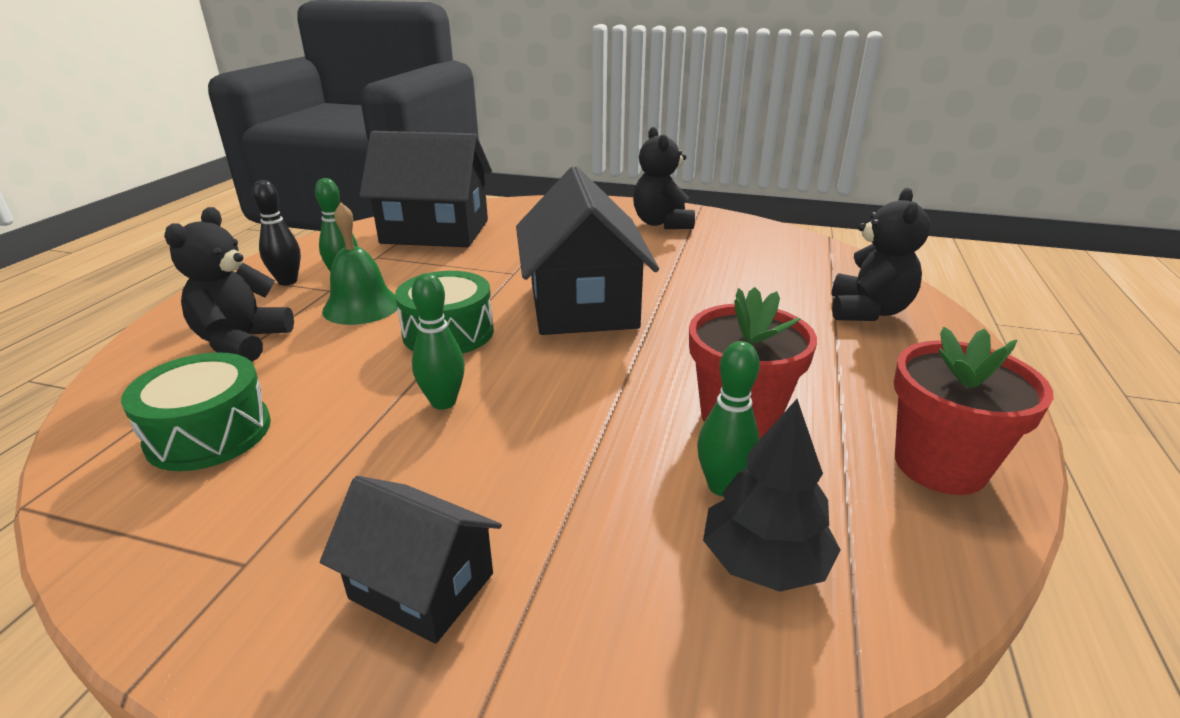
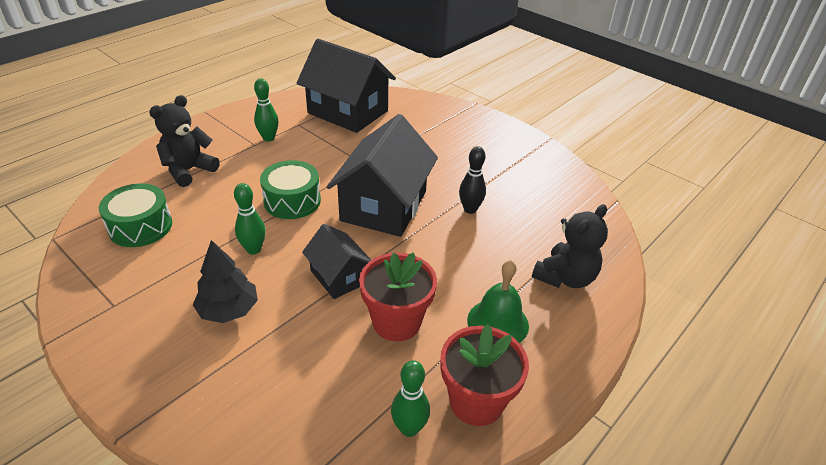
camera: 25 degrees right, 10 degrees up
black bowling pin [252,180,301,285] -> black bowling pin moved to [459,146,486,214]
black house [320,476,502,644] -> black house moved to [302,224,371,299]
green bell [322,203,398,325] -> green bell moved to [467,260,529,343]
black teddy bear [633,127,695,229] -> none
green bowling pin [697,341,760,497] -> green bowling pin moved to [391,360,430,437]
black tree [703,399,840,592] -> black tree moved to [193,240,258,323]

